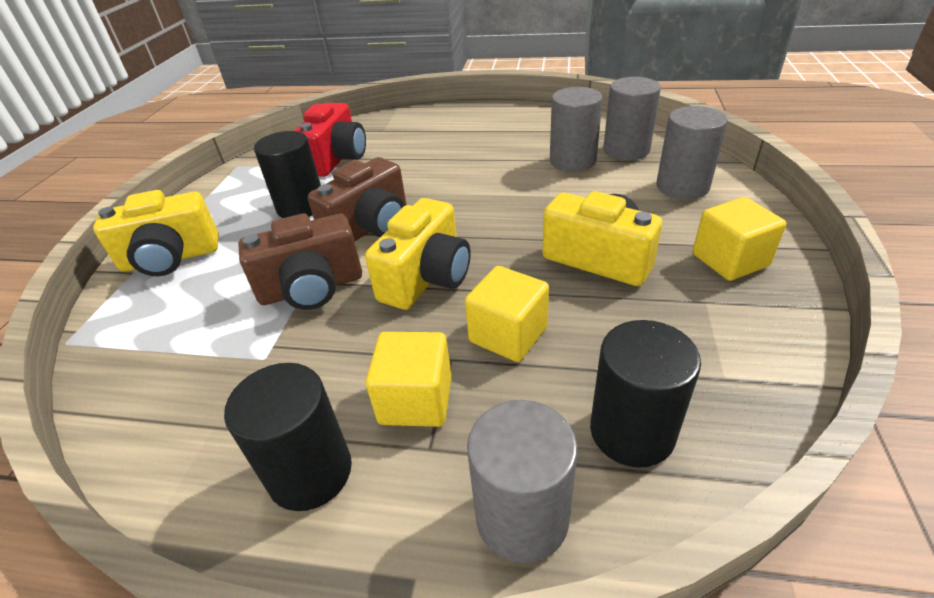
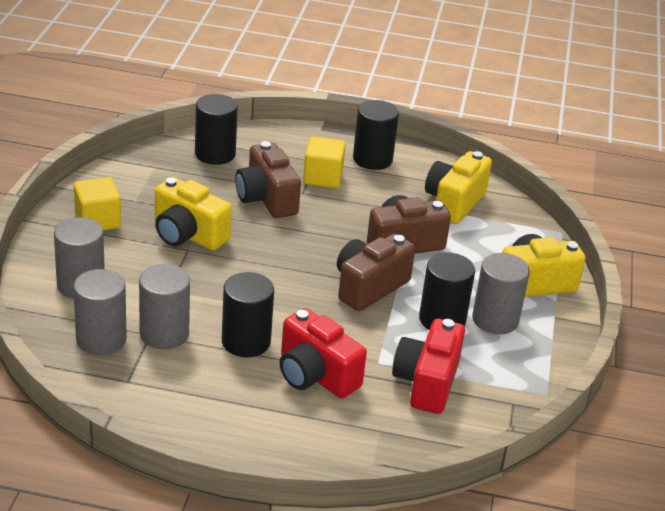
camera: 175 degrees right, 5 degrees down
yellow camera [365,198,471,310] -> yellow camera moved to [425,151,492,224]
yellow cube [465,266,549,362] -> brown camera [235,141,301,218]
grey cylinder [467,400,578,563] -> grey cylinder moved to [472,253,530,334]
none -> black cylinder [222,272,274,357]
none -> red camera [280,308,367,398]

